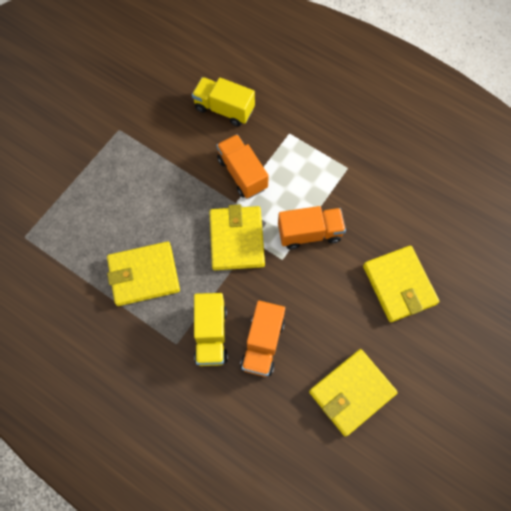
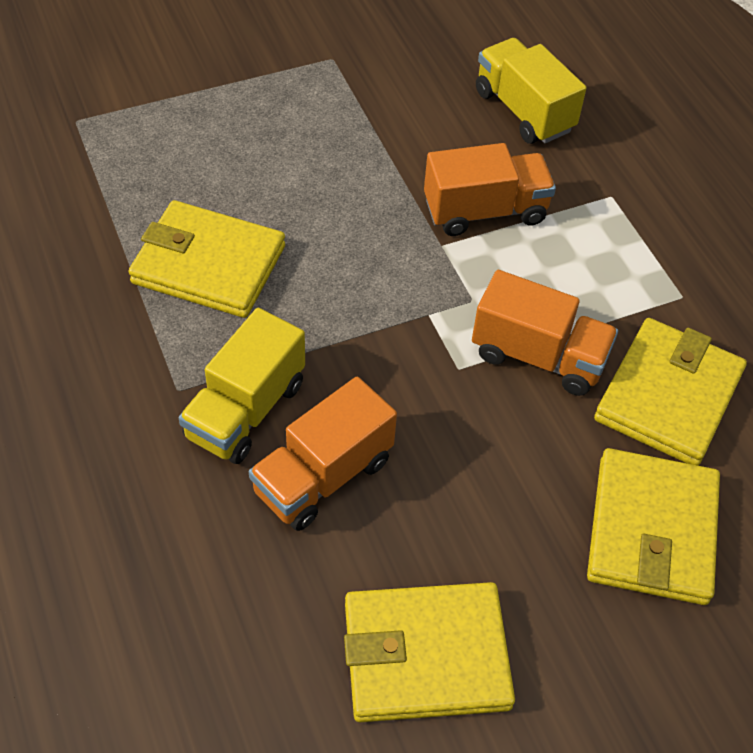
camera: 30 degrees right, 15 degrees down
yellow wallet [209,205,265,270] -> yellow wallet moved to [594,318,747,466]
orange truck [217,134,269,198] -> orange truck turned 75 degrees clockwise [424,143,556,236]

